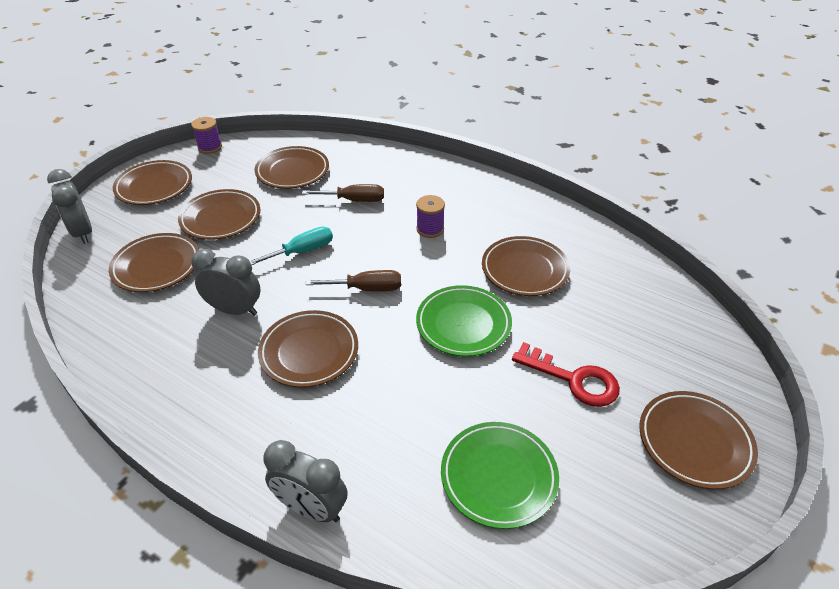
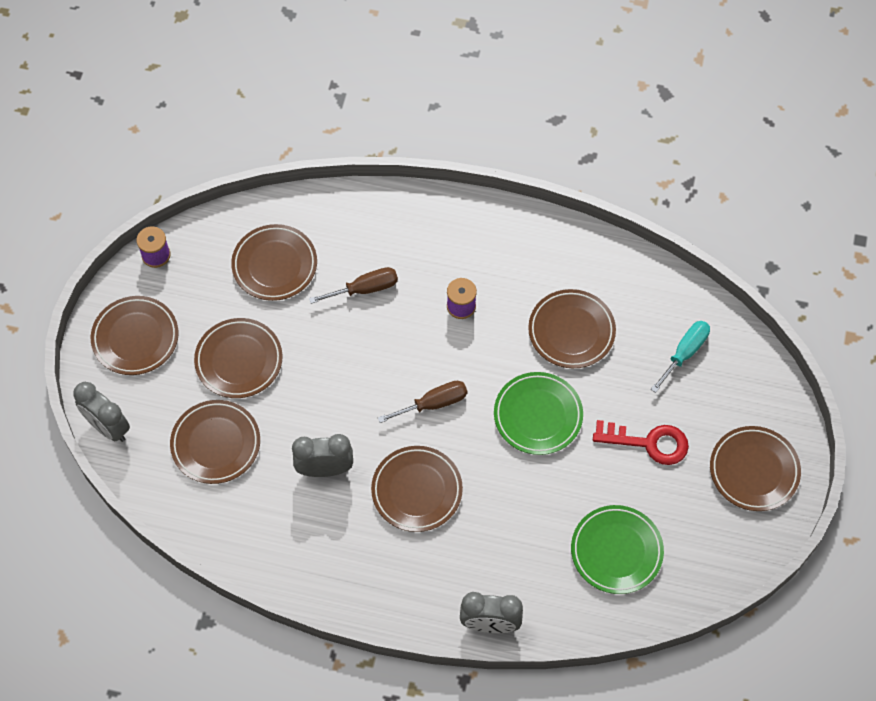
camera: 20 degrees left, 20 degrees up
turquoise screwdriver [250,227,333,265] -> turquoise screwdriver moved to [651,321,710,393]

